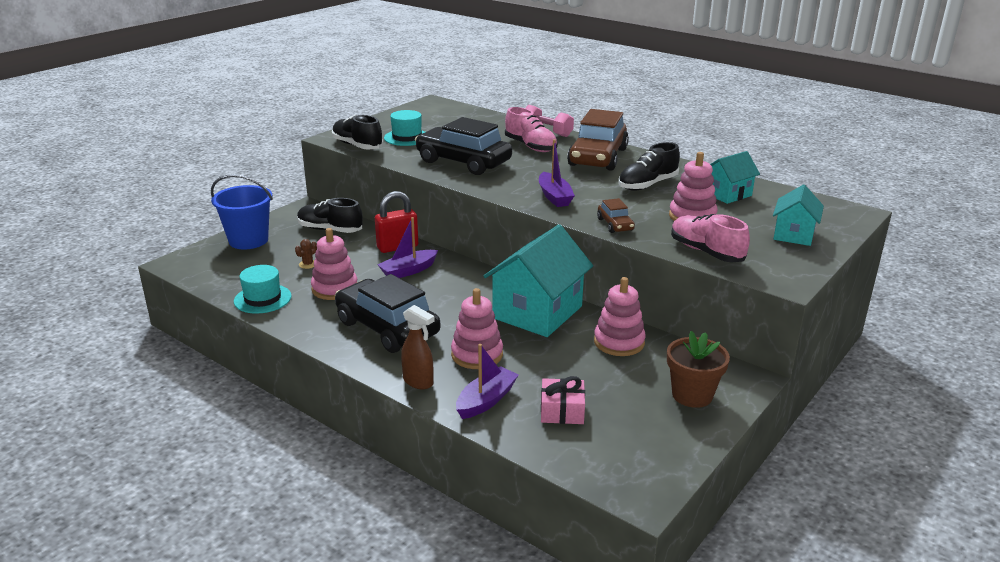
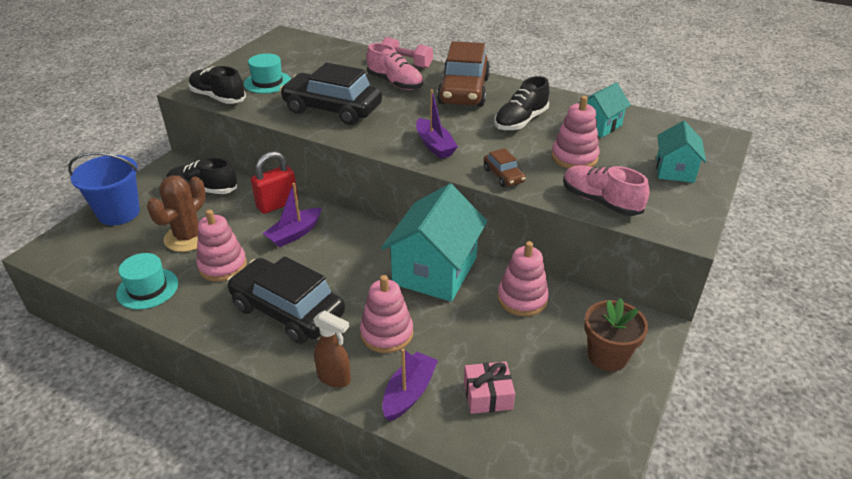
camera: 10 degrees left, 10 degrees up
brown cactus [295,239,317,269] -> brown cactus [147,175,206,252], size x2.48

